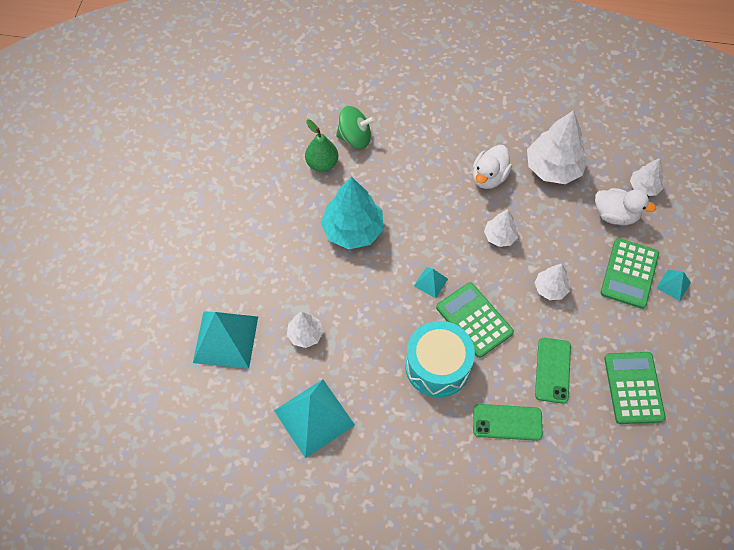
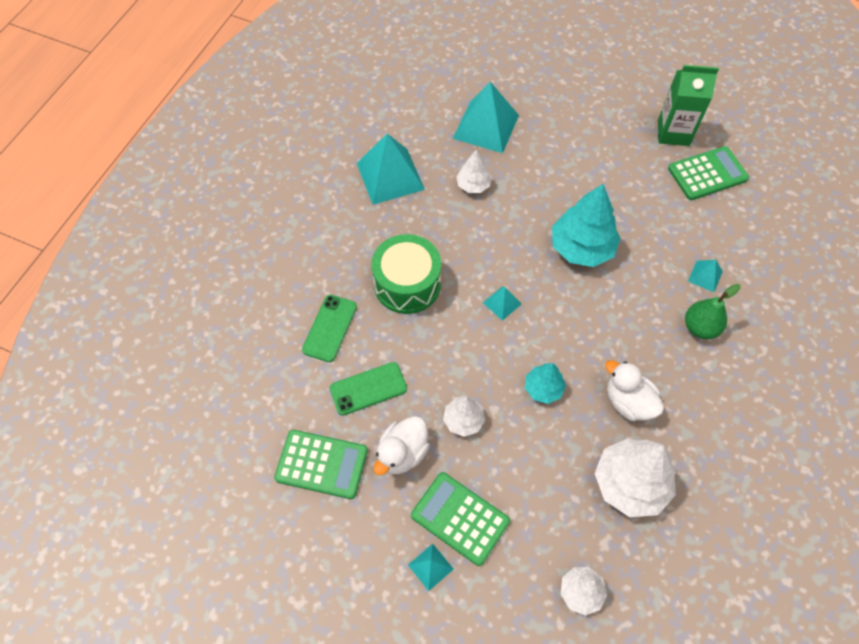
camera: 105 degrees right, 0 degrees up
green pear [305,119,338,172] -> green pear moved to [685,284,741,339]
green spinning top [336,106,375,149] -> turquoise pyramid [688,260,723,292]
turquoise drum [405,321,475,398] -> green drum [371,234,441,314]
green calculator [436,282,514,358] -> green calculator moved to [668,146,749,200]
white tree [484,209,518,247] -> turquoise tree [525,363,566,404]
green phone [535,338,571,404] -> green phone turned 45 degrees counterclockwise [330,362,407,415]
white duck [595,188,656,225] -> white duck moved to [374,416,430,475]
none -> green carton [658,65,719,146]

